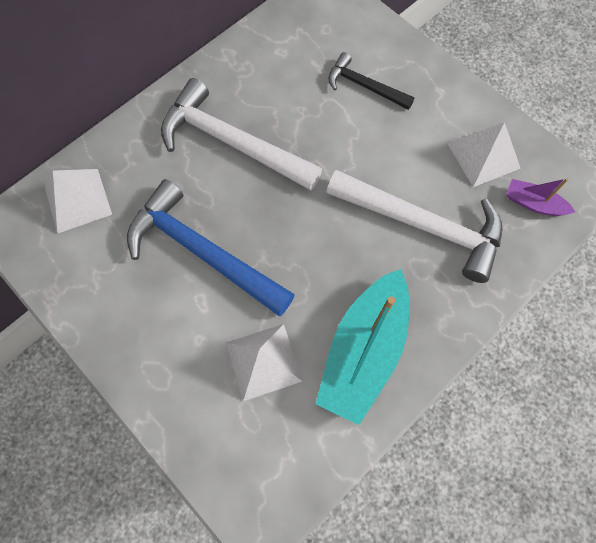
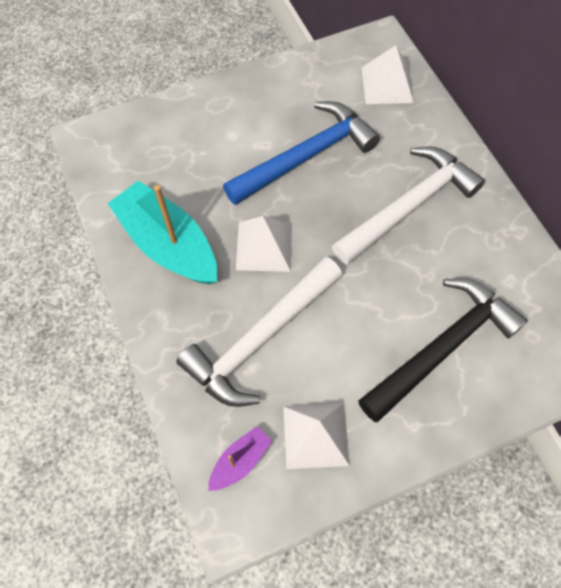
camera: 110 degrees right, 5 degrees down
white pyramid [226,324,302,401] -> white pyramid moved to [236,216,292,272]
black hammer [328,52,415,110] -> black hammer [358,278,528,422], size x1.82

